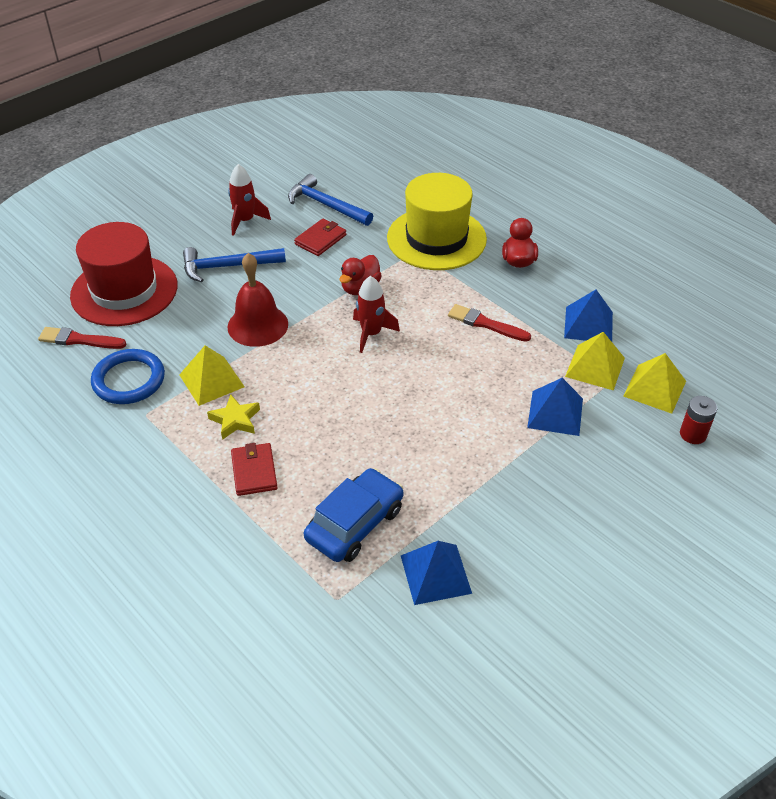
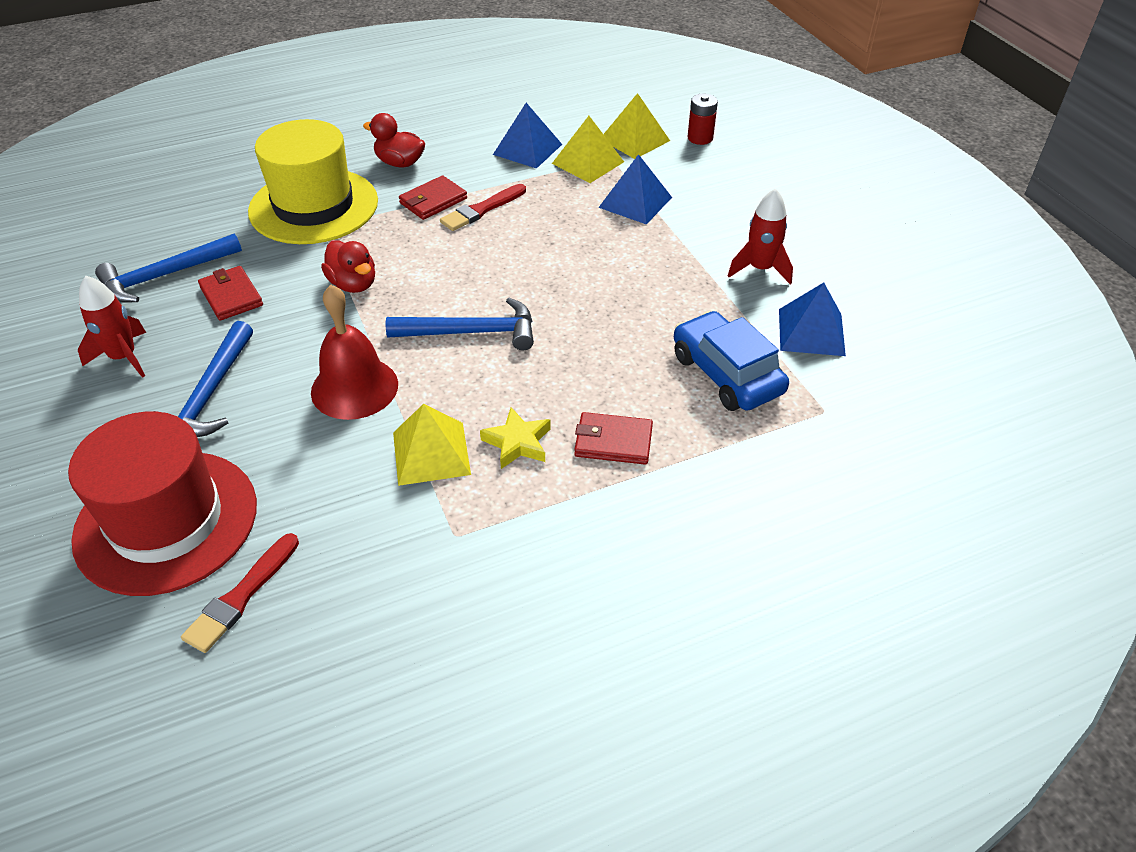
camera: 70 degrees left, 0 degrees up
blue ring [91,349,165,404] -> none
red rocket [353,276,400,353] -> red rocket moved to [728,188,793,285]
none -> blue hammer [386,298,534,350]
none -> red wallet [399,175,467,220]

